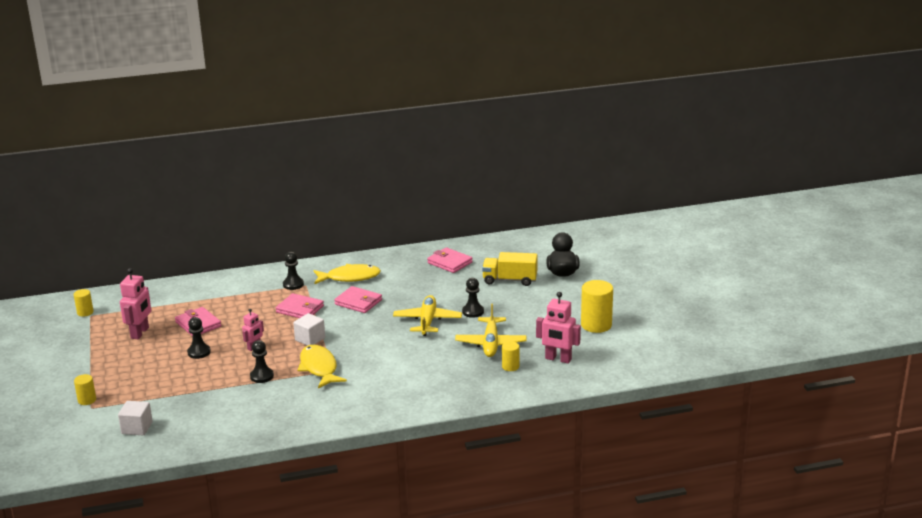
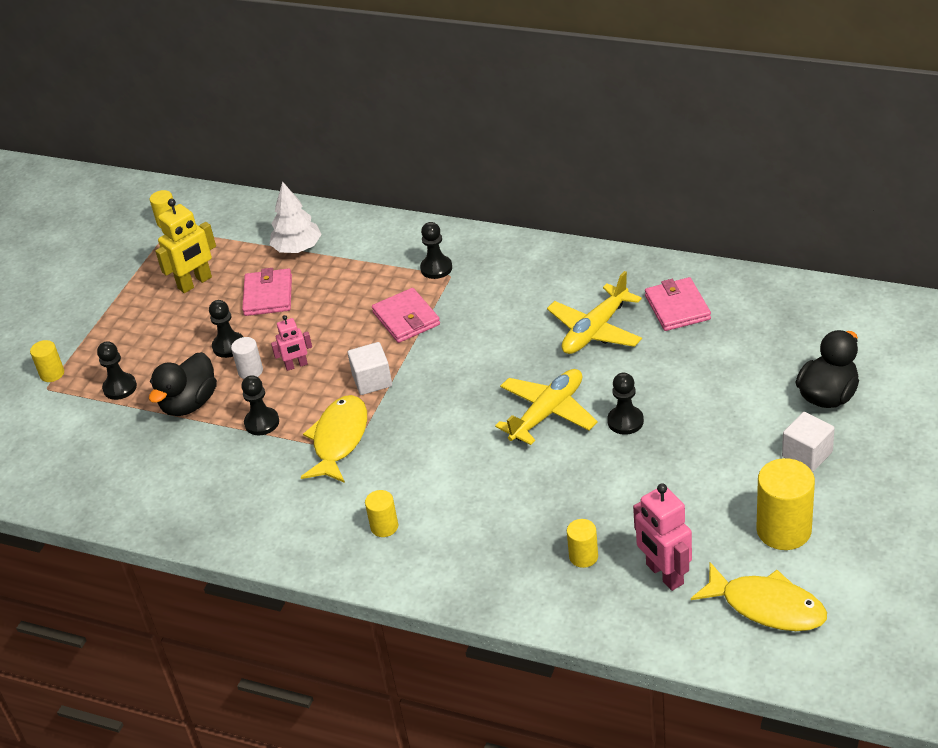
camera: 40 degrees right, 15 degrees up
white cube [118,401,153,435] -> white cube moved to [782,412,835,472]
pink robot [120,268,151,339] -> yellow robot [155,199,216,293]
yellow fish [314,264,381,284] -> yellow fish moved to [691,562,827,631]
pink wallet [334,286,382,313] -> none
yellow plane [455,304,527,357] -> yellow plane moved to [547,271,642,354]
yellow truck [482,252,537,286] -> none
none -> black pawn [97,341,137,400]
none -> black duck [149,352,217,416]
none -> white cylinder [231,337,263,379]
none -> white tree [269,181,322,253]
none -> yellow cylinder [365,490,398,537]

